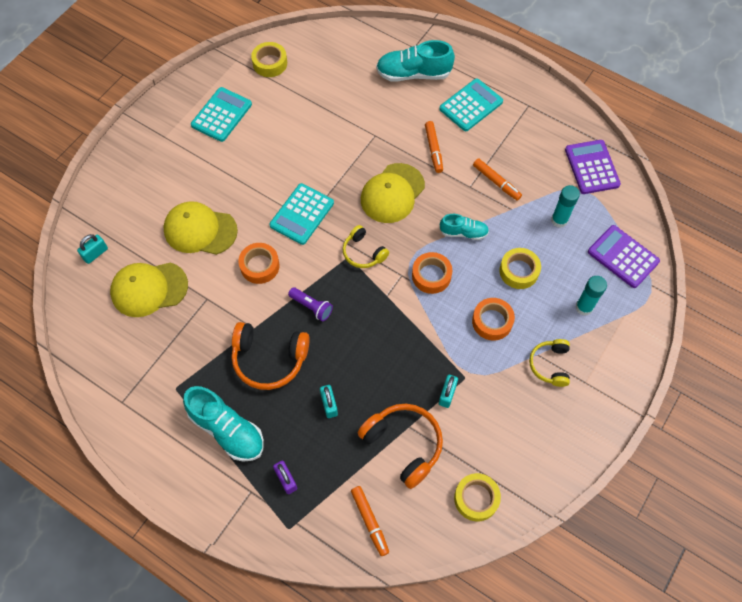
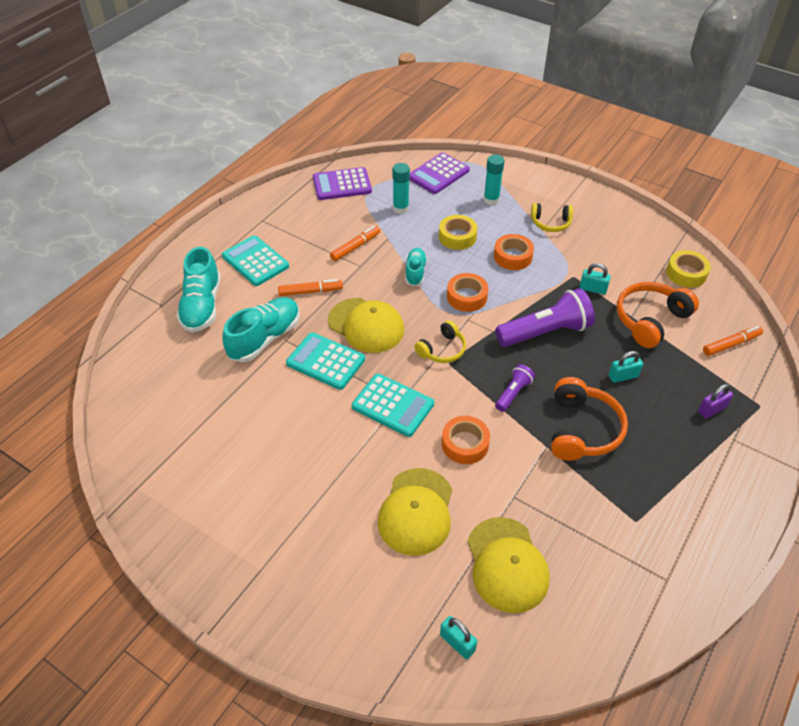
camera: 90 degrees left, 15 degrees down
turquoise shoe [183,386,264,462] -> turquoise shoe moved to [222,297,300,362]
turquoise calculator [191,87,252,142] -> turquoise calculator moved to [286,332,365,390]
yellow tape [251,42,287,77] -> none
none -> purple flashlight [495,288,595,347]

